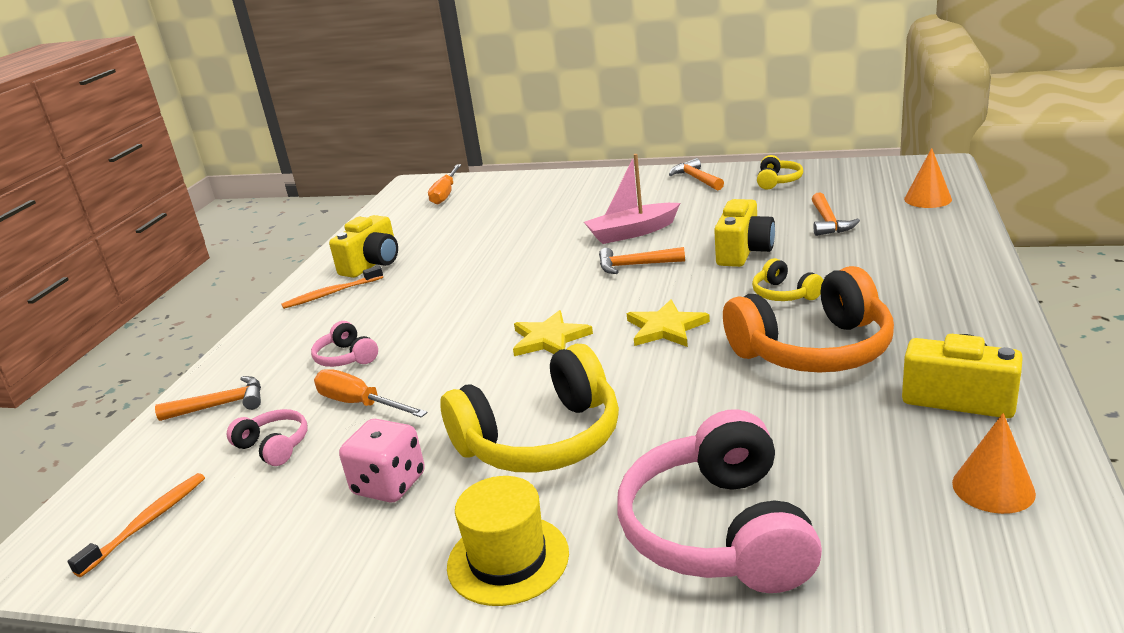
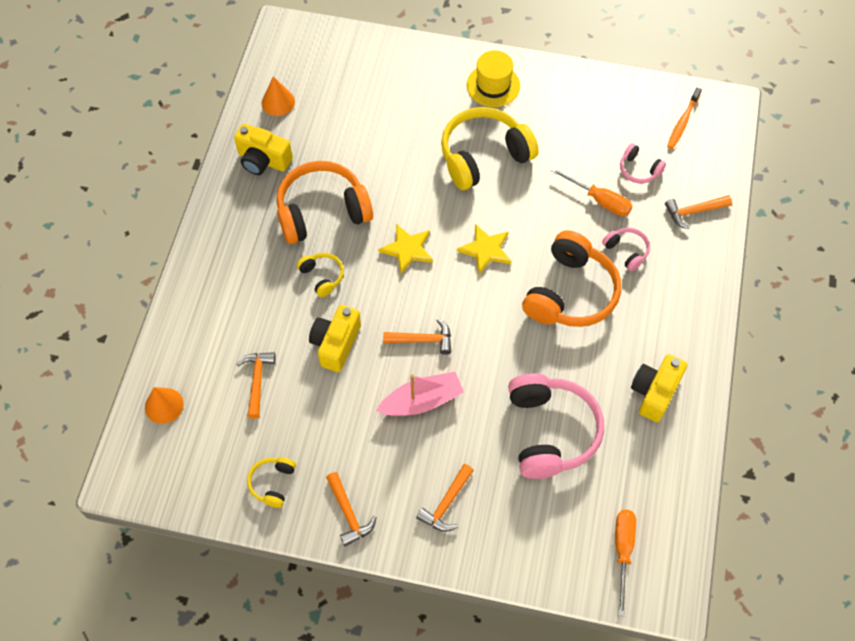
camera: 175 degrees right, 35 degrees up
orange toothbrush [281,266,383,309] -> none
pink dice [339,419,425,502] -> none
pink headphones [617,409,822,593] -> pink headphones moved to [508,373,604,479]
none -> orange hammer [416,464,474,532]
none -> orange headphones [522,230,621,327]

